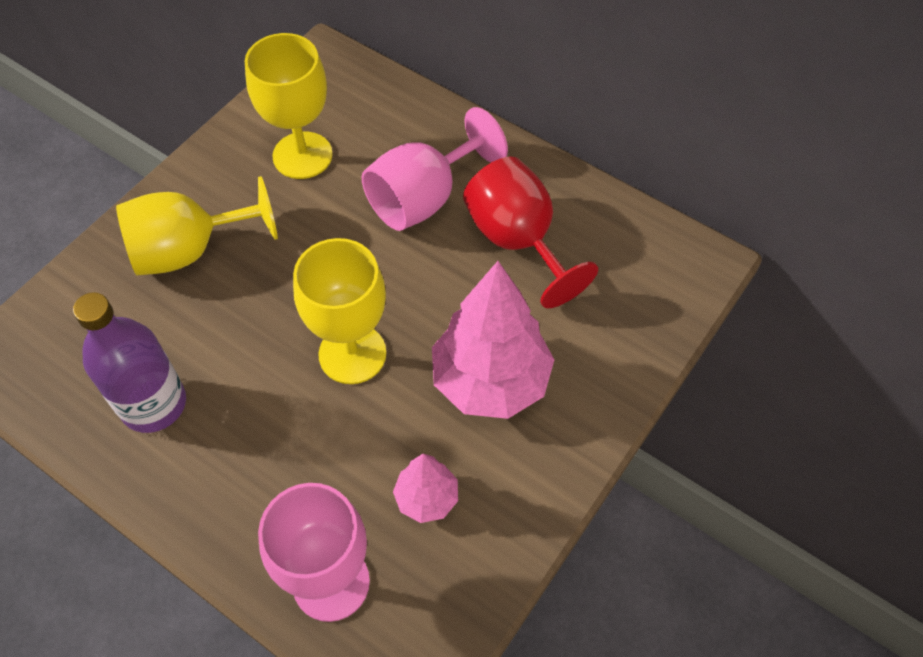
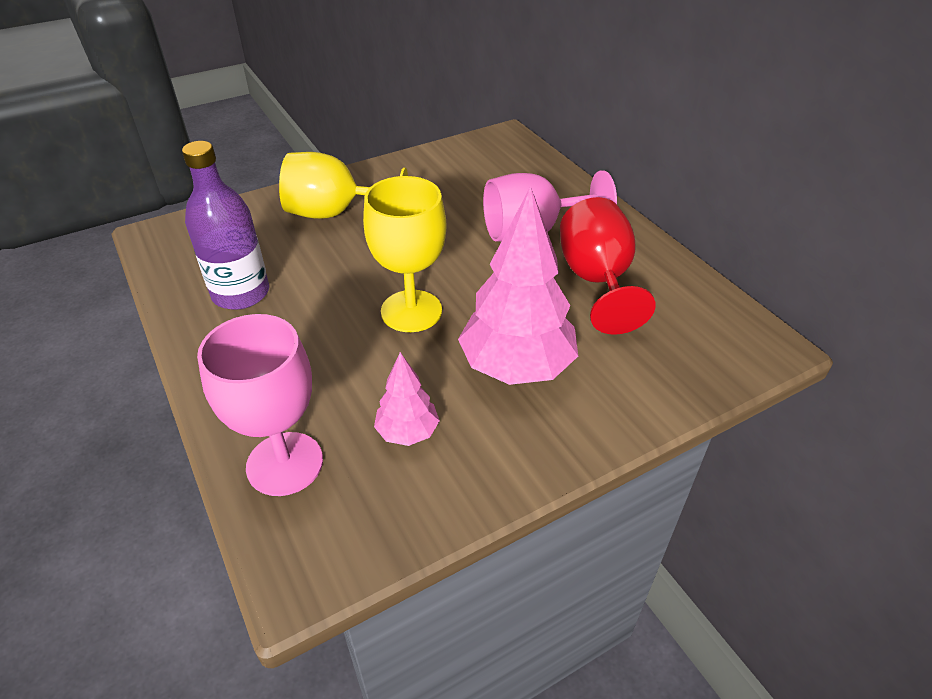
camera: 25 degrees right, 15 degrees down
yellow goblet [245,33,332,179] -> none

